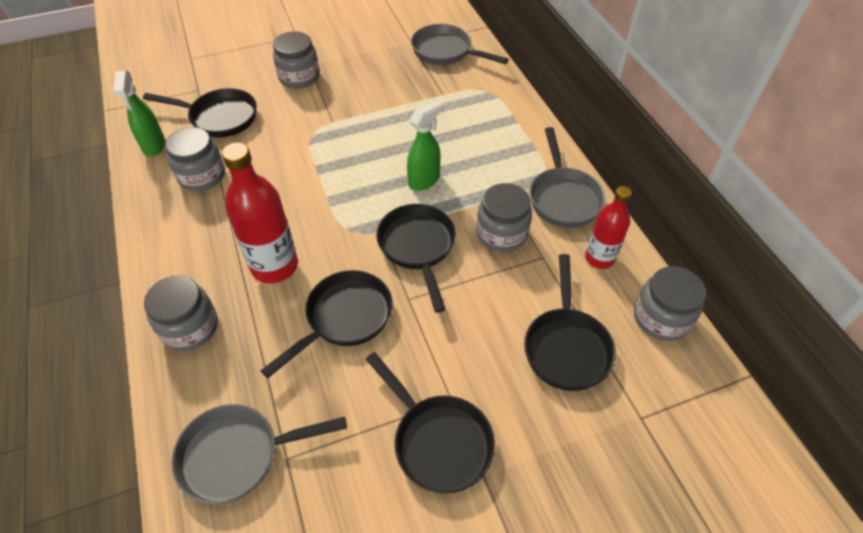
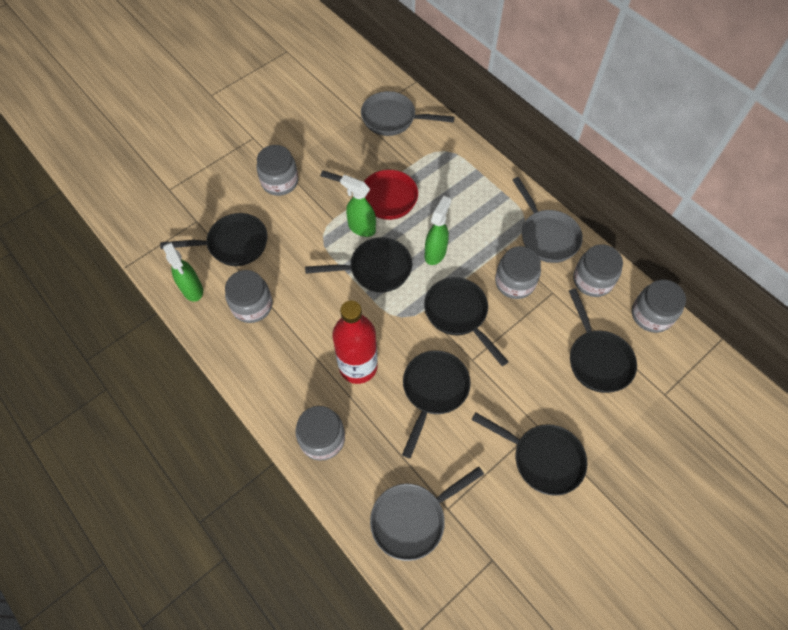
camera: 20 degrees left, 10 degrees up
red bottle [585,186,632,269] -> grey jar [573,244,623,297]
none -> black pan [305,237,412,292]
none -> red pan [320,170,418,220]
none -> green spray bottle [340,175,376,237]

